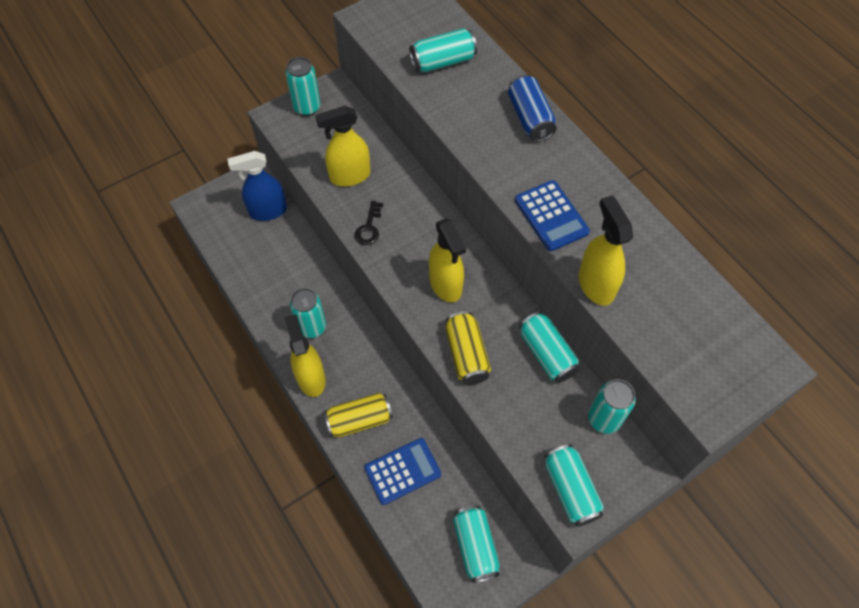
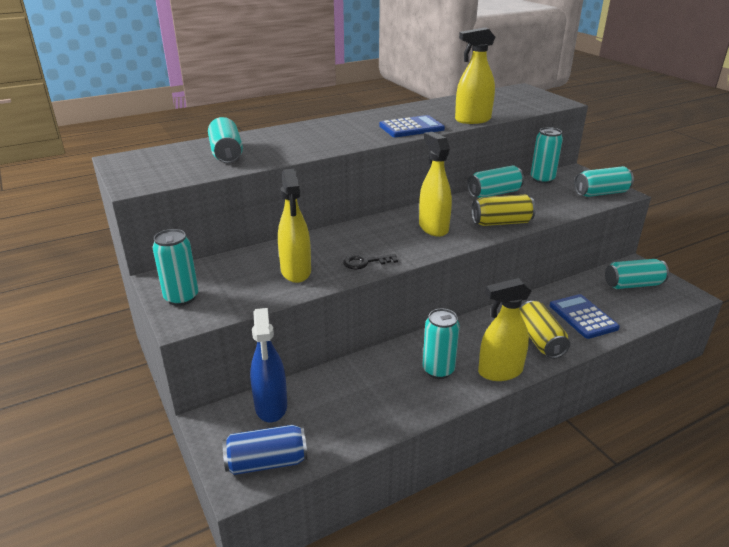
camera: 85 degrees left, 30 degrees down
black key [355,201,383,245] -> black key turned 150 degrees clockwise [343,254,398,269]
yellow spray bottle [429,218,466,302] -> yellow spray bottle turned 90 degrees counterclockwise [419,132,452,237]
blue can [508,75,557,142] -> blue can moved to [223,425,308,475]

